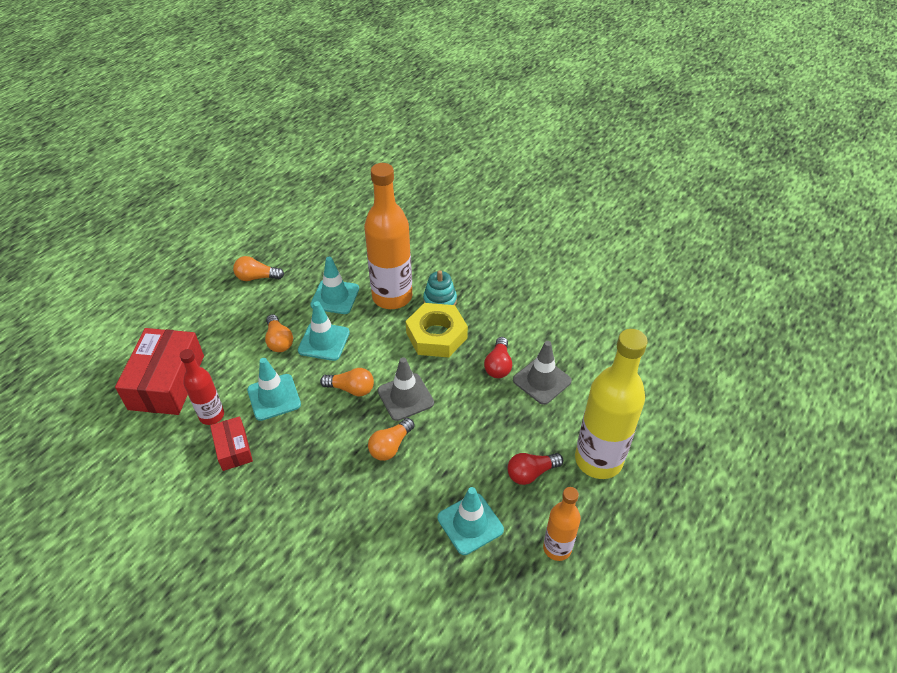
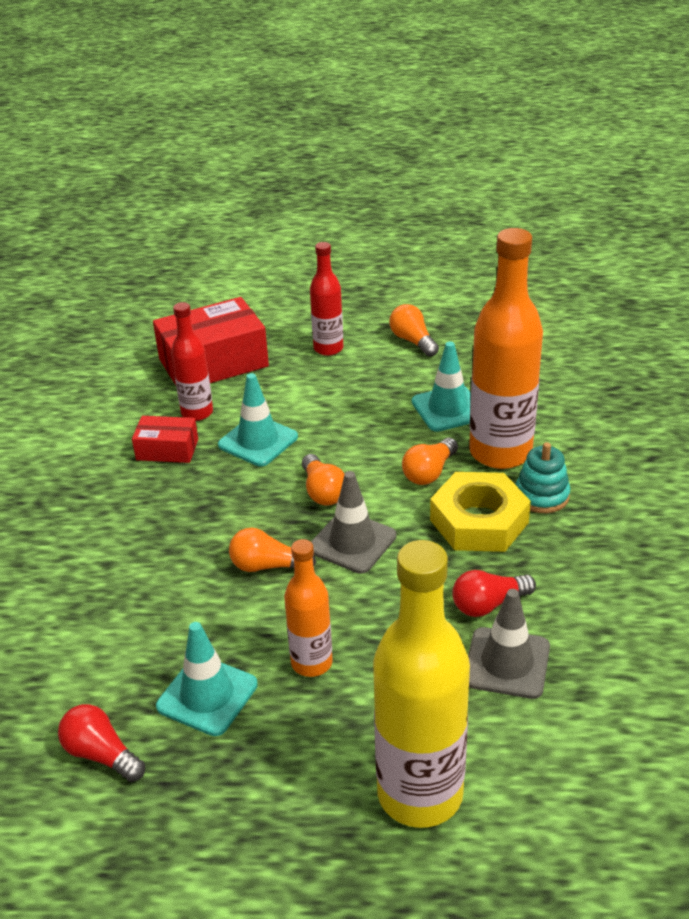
camera: 60 degrees right, 10 degrees down
red box [210,416,253,471] -> red box turned 60 degrees clockwise [132,416,198,463]
orange light bulb [265,314,293,352] -> orange light bulb moved to [402,438,458,485]
turquoise traffic cone [298,301,350,361] -> none
red light bulb [507,453,563,485] -> red light bulb moved to [58,704,145,782]
orange bottle [543,487,581,561] -> orange bottle moved to [284,539,333,677]
none -> red bottle [310,242,343,356]

